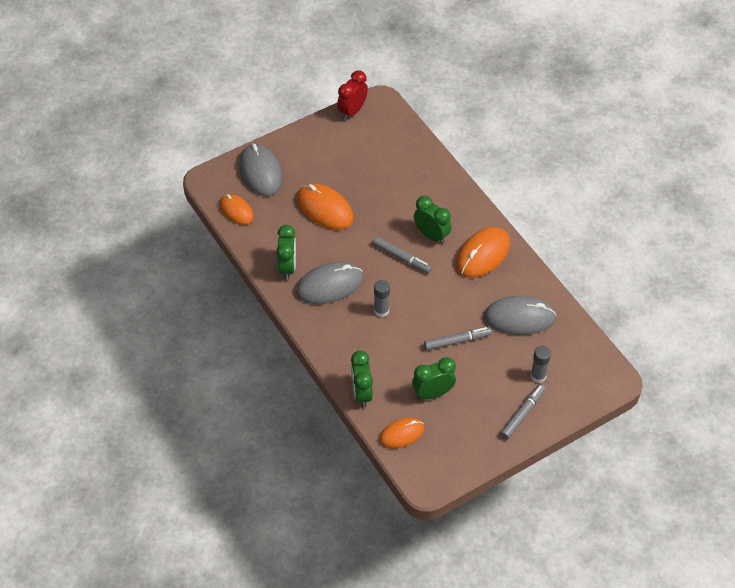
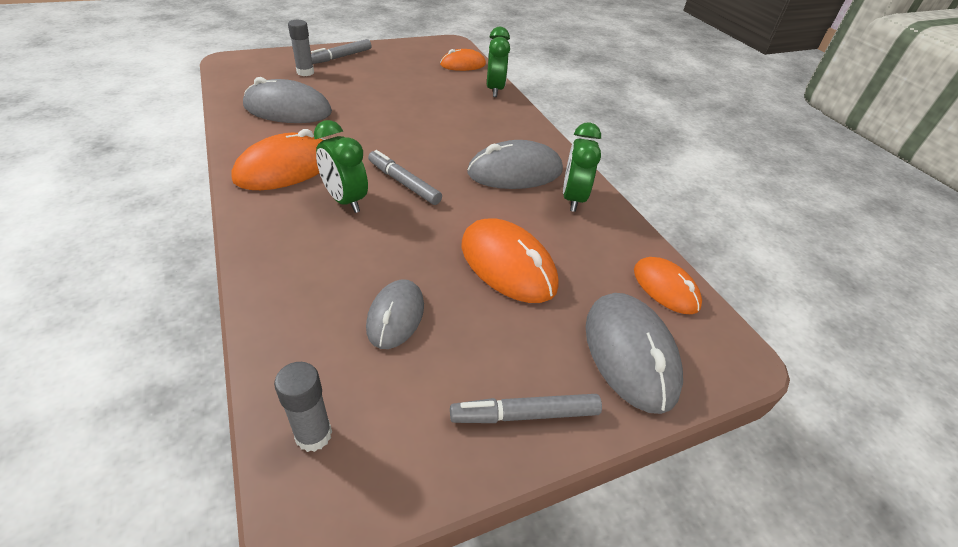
camera: 175 degrees left, 10 degrees down
red clock [337,70,368,120] -> none
grey glue stick [374,280,390,317] -> grey glue stick moved to [274,362,332,452]
green clock [412,357,456,400] -> none
grey marker [424,327,492,350] -> grey marker moved to [450,394,602,423]
none -> grey mouse [366,279,424,349]

